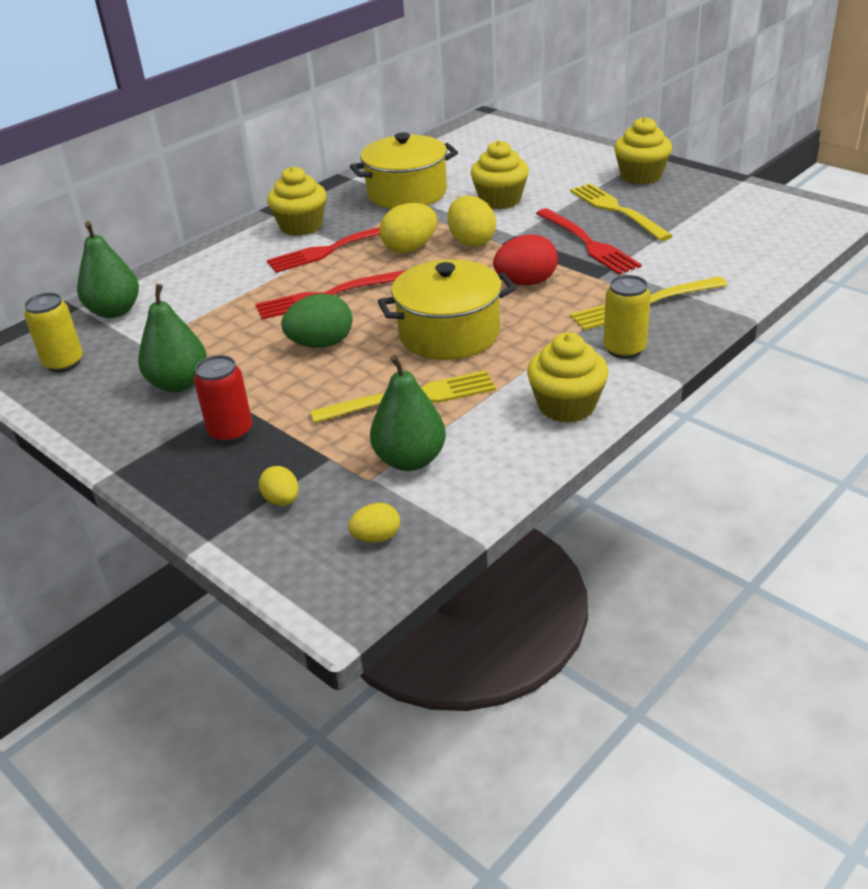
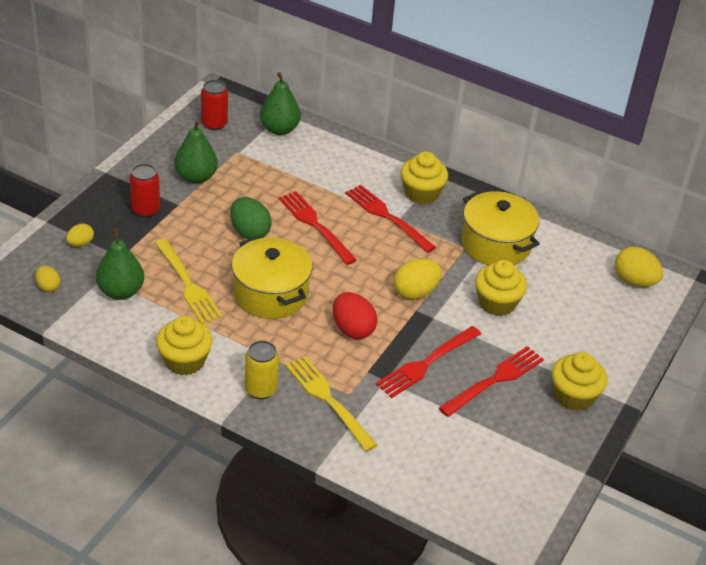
camera: 70 degrees right, 5 degrees up
yellow can [24,292,83,372] -> red can [201,80,228,130]
yellow egg [379,203,437,253] -> yellow egg moved to [615,247,663,287]
yellow fork [570,183,673,241] -> red fork [439,346,544,417]

